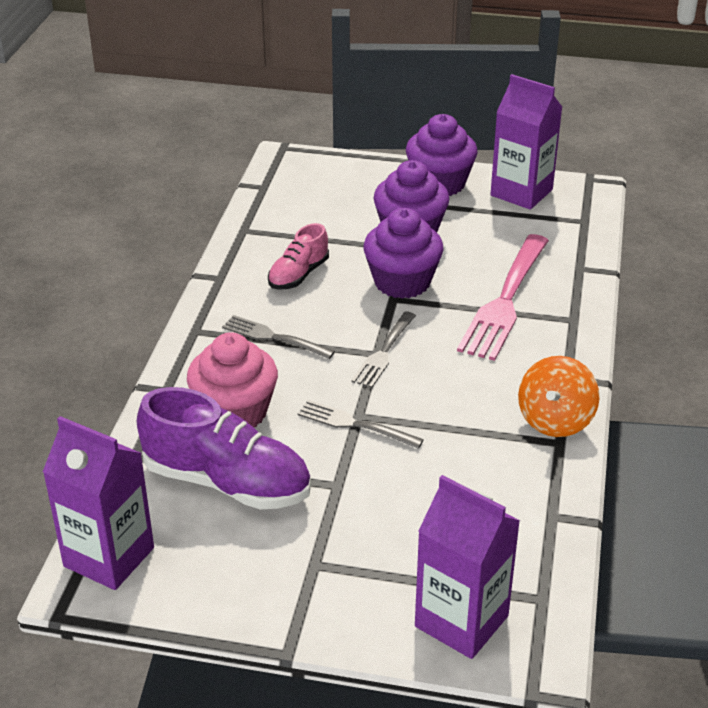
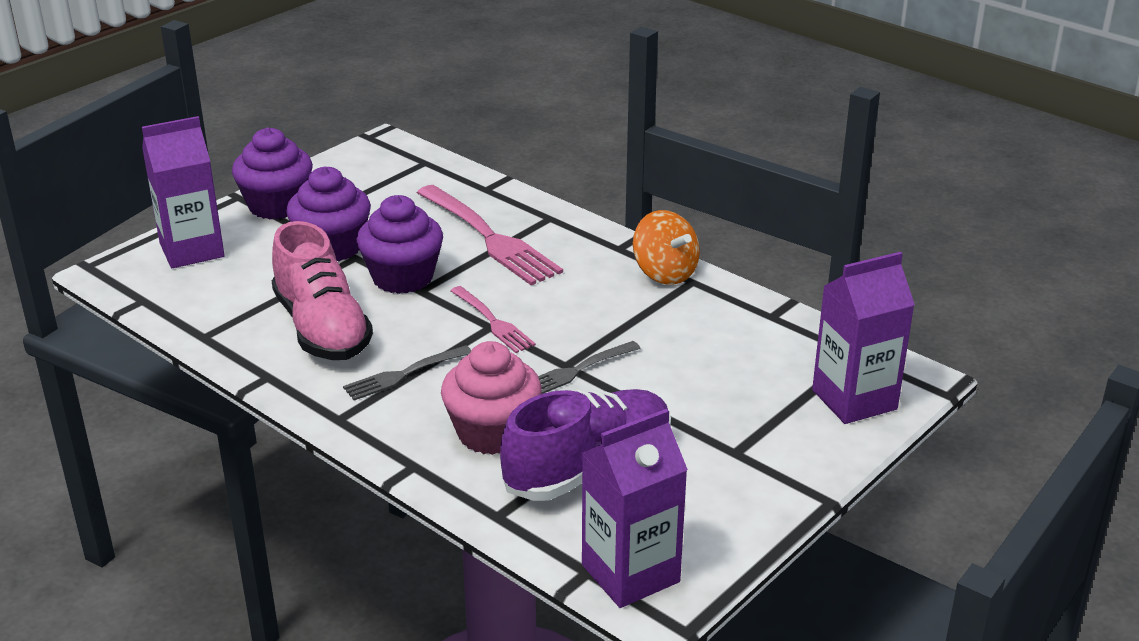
camera: 60 degrees left, 5 degrees down
pink shoe [268,223,329,290] -> pink shoe [272,221,373,360], size x1.78
grey fork [351,311,416,388] -> pink fork [450,286,536,353]
purple carton [490,74,562,210] -> purple carton moved to [142,116,225,268]

